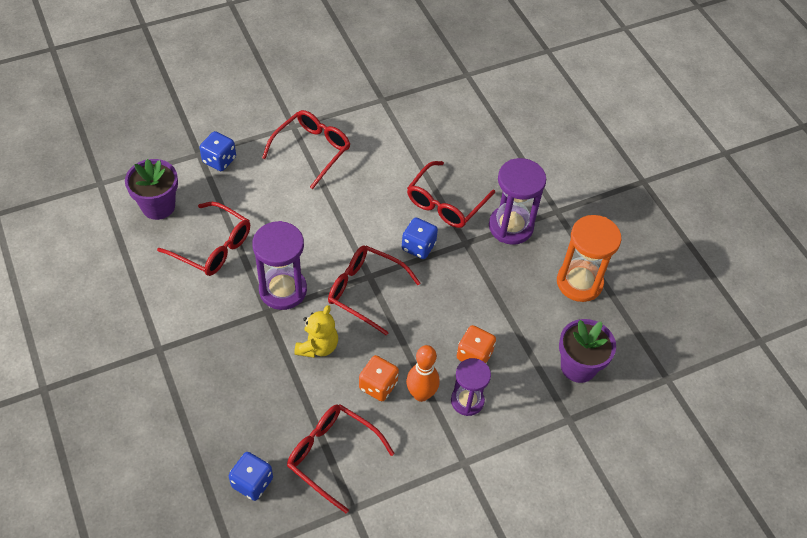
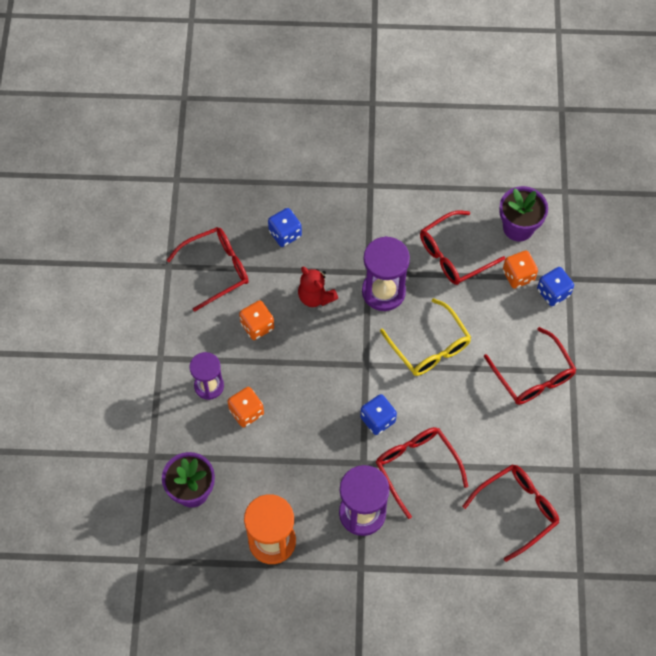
camera: 120 degrees right, 10 degrees up
blue dice [229,452,273,501] -> blue dice moved to [268,208,302,247]
yellow teddy bear [294,305,338,358] -> red teddy bear [298,267,338,307]
red glasses [328,246,420,336] -> red glasses moved to [462,464,559,562]
orange bowling pin [406,345,440,402] -> none
none -> yellow glasses [380,298,471,376]
none -> orange dice [503,250,538,289]

